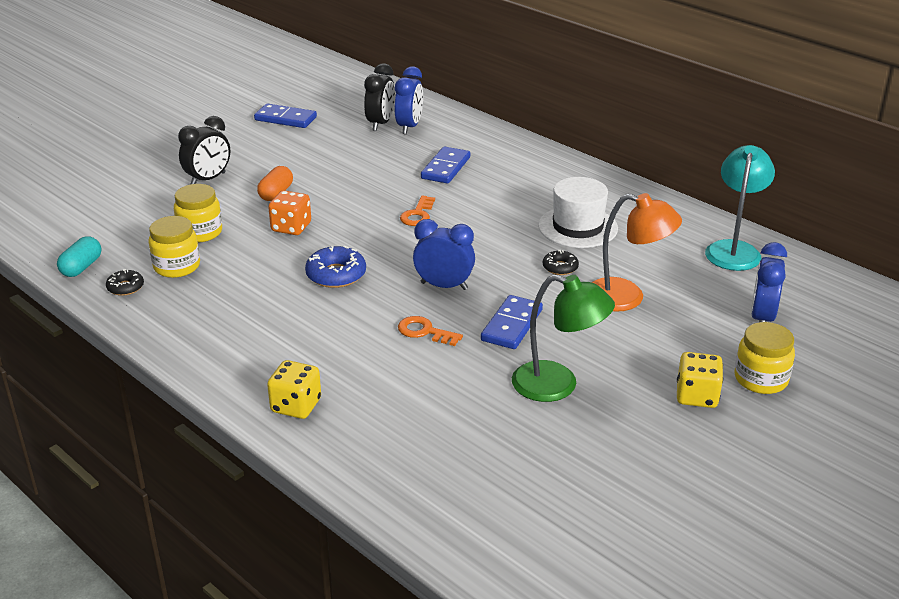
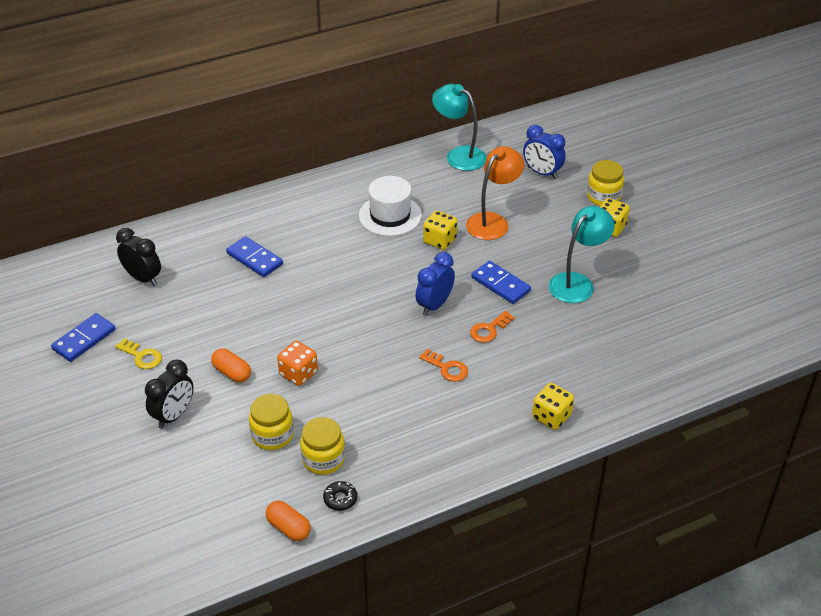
camera: 70 degrees left, 10 degrees up
turquoise capsule [57,236,101,277] -> orange capsule [266,501,311,541]
black clock [178,116,230,184] -> black clock turned 60 degrees clockwise [145,360,193,429]
blue donut [305,246,366,288] -> none
blue clock [395,66,423,134] -> none
orange key [400,195,435,226] -> orange key moved to [419,349,468,382]
green lamp [512,274,615,402] -> turquoise lamp [549,206,615,303]
black donut [543,249,579,275] -> yellow dice [423,210,457,250]
none -> yellow key [115,338,162,369]

